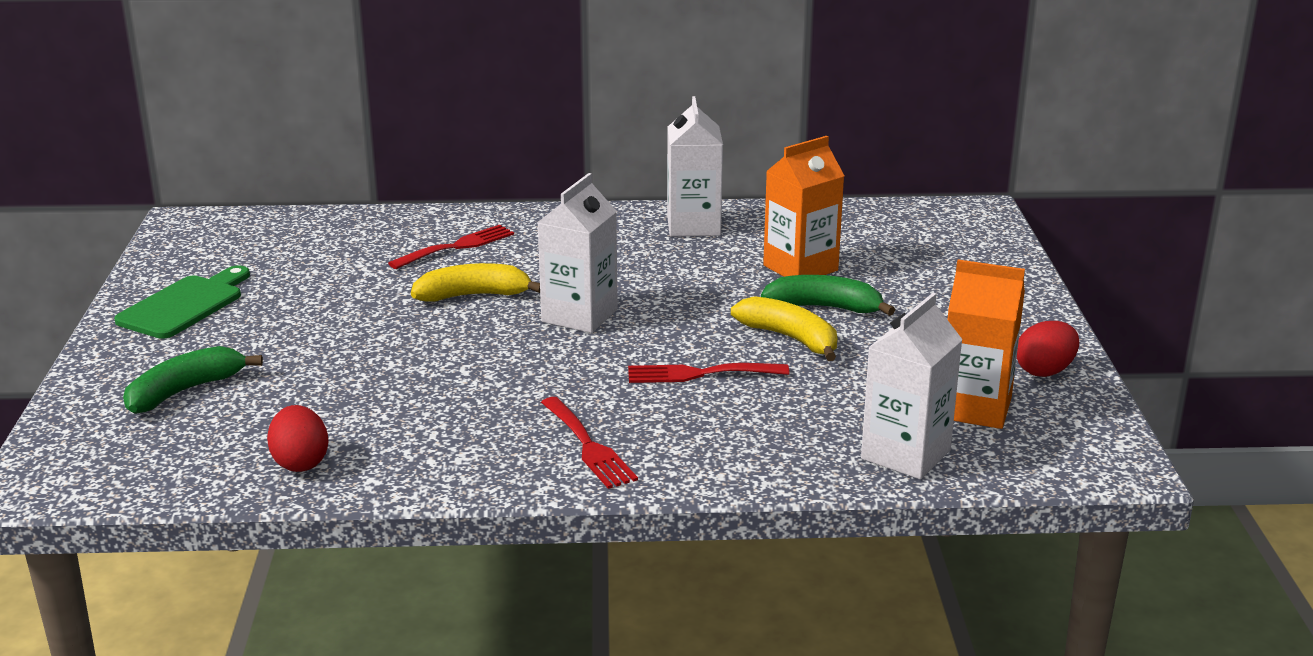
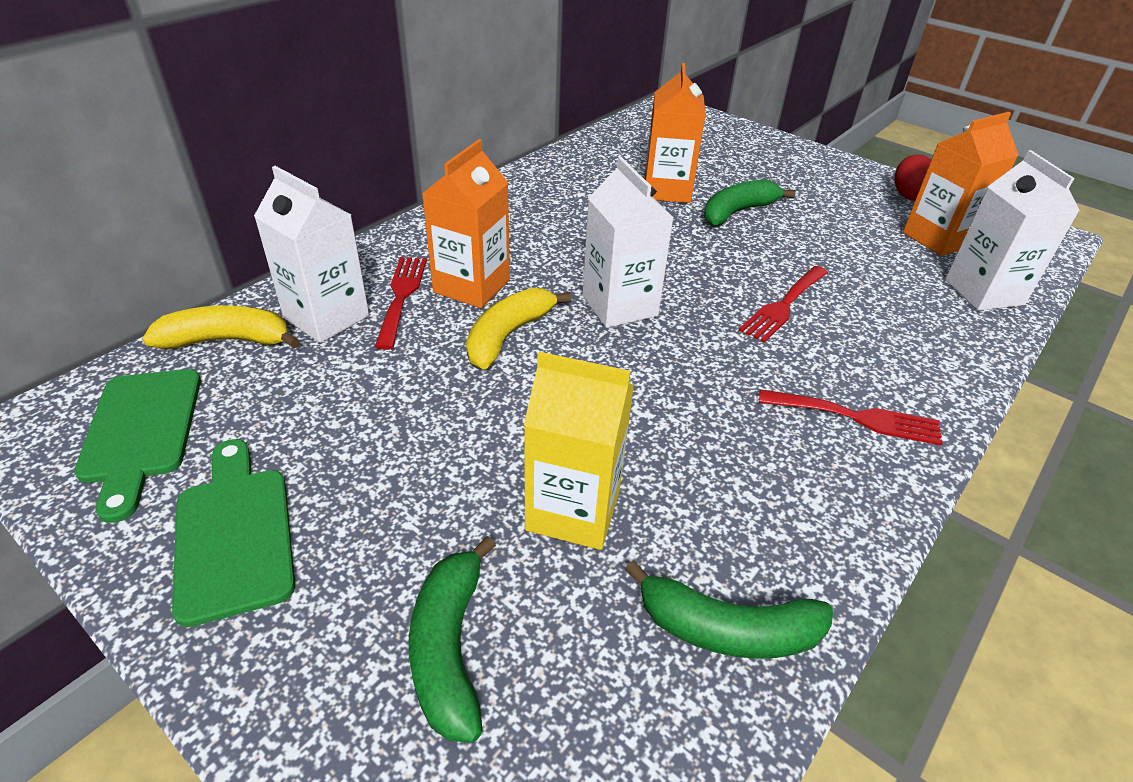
camera: 50 degrees left, 15 degrees up
red egg [267,405,328,472] -> green banana [625,560,833,659]
white carton [667,96,723,237] -> white carton moved to [254,166,369,343]
yellow banana [731,296,837,361] -> yellow banana moved to [142,305,300,349]
none -> green cutting board [74,369,201,523]
none -> orange carton [422,139,510,308]
none -> yellow carton [524,352,634,550]

